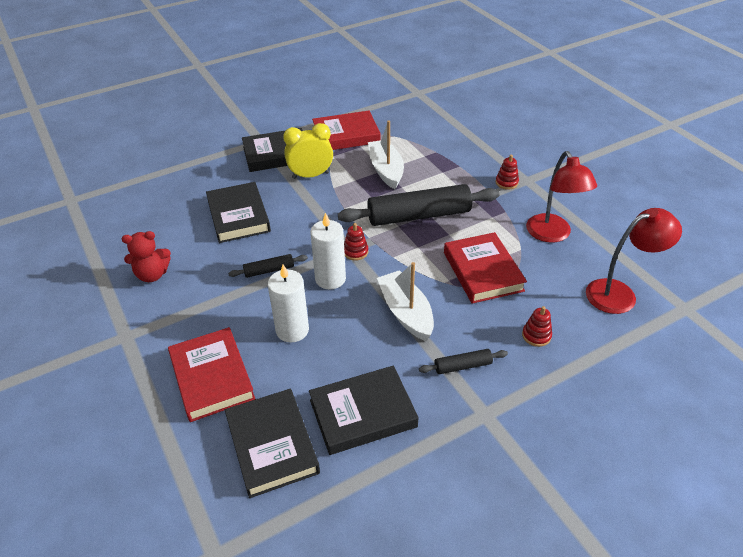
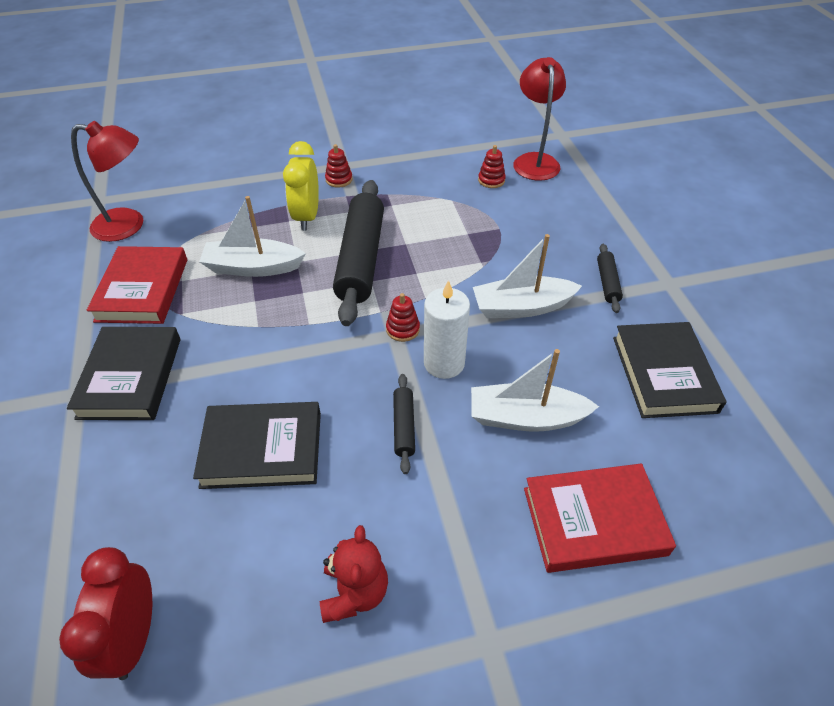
camera: 75 degrees left, 5 degrees up
black book [225,389,320,498] -> none
white candle [268,265,309,343] -> white boat [471,349,599,432]
yellow clock [283,123,333,179] -> yellow clock moved to [283,141,319,231]
red book [444,232,527,304] -> none
red stacking toy [522,306,552,347] -> red stacking toy moved to [478,145,506,188]
red lamp [526,151,597,243] -> red lamp moved to [71,121,143,242]
none -> red clock [59,547,152,680]

